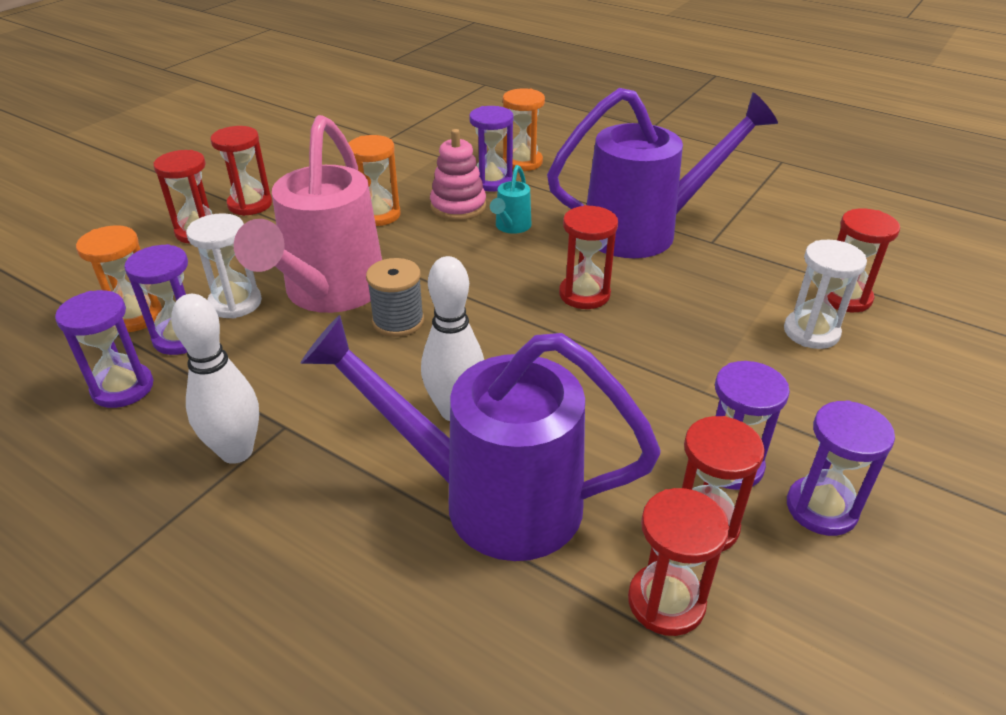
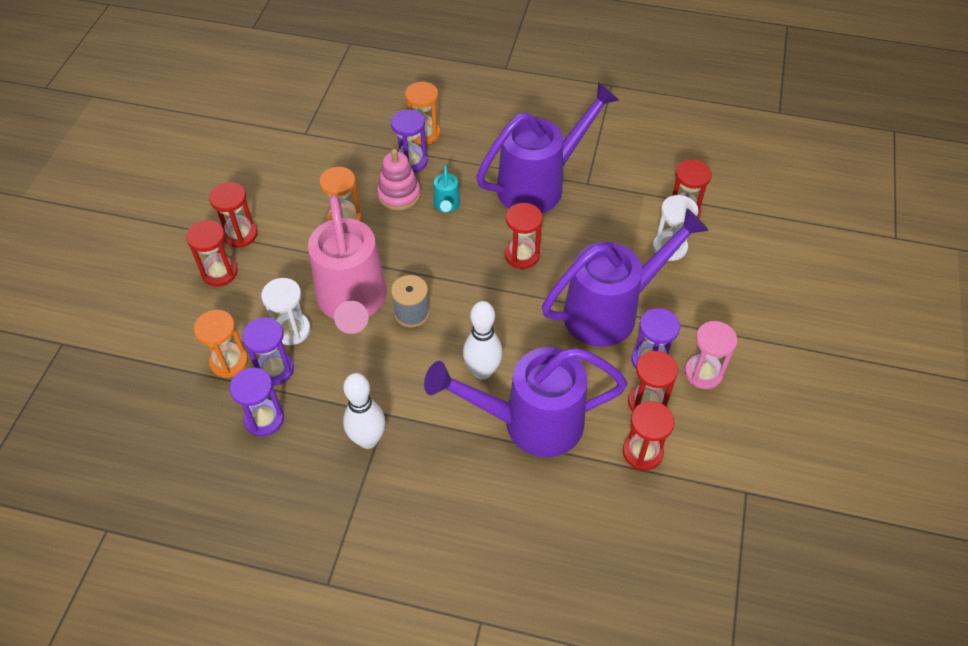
camera: 20 degrees left, 15 degrees up
purple hourglass [787,400,895,536] -> pink hourglass [685,321,737,389]
none -> purple watering can [542,208,709,347]

